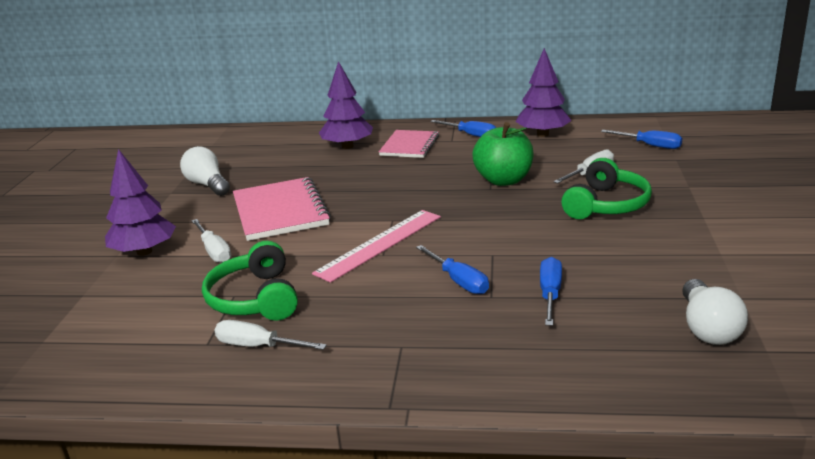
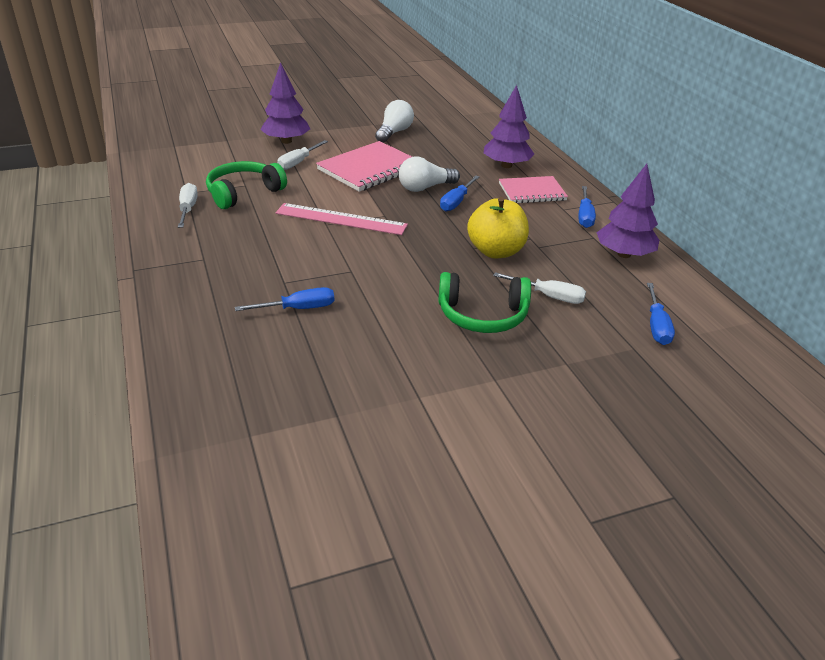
camera: 60 degrees right, 10 degrees up
blue screwdriver [416,245,489,294] -> blue screwdriver moved to [440,175,480,212]
green apple [472,122,534,186] -> yellow apple [467,197,529,258]
white light bulb [682,279,748,345] -> white light bulb moved to [399,157,460,192]

